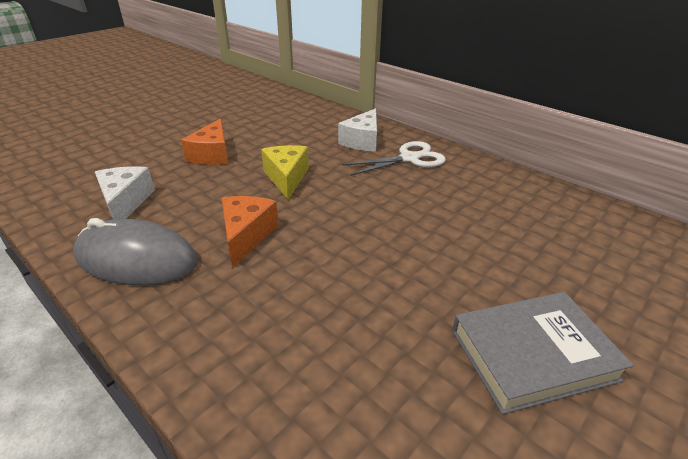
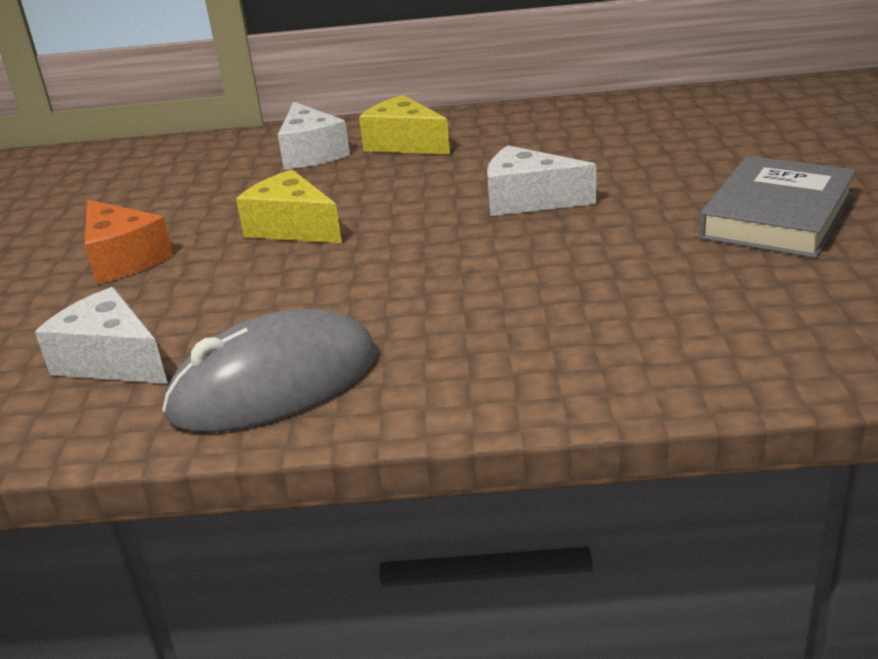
camera: 40 degrees left, 5 degrees down
orange cheese [222,196,279,268] -> none
white scissors [342,141,446,176] -> yellow cheese [359,95,450,155]
none -> white cheese [487,145,596,216]

